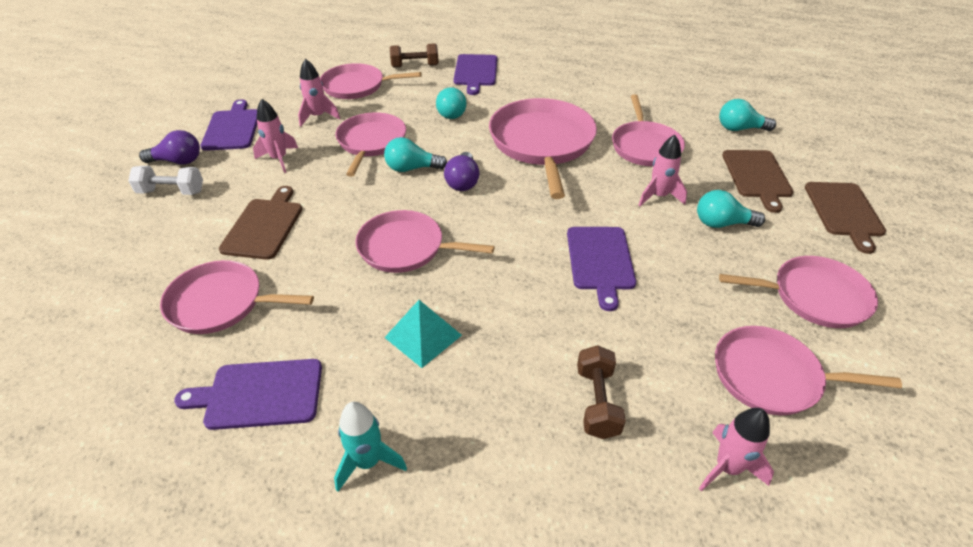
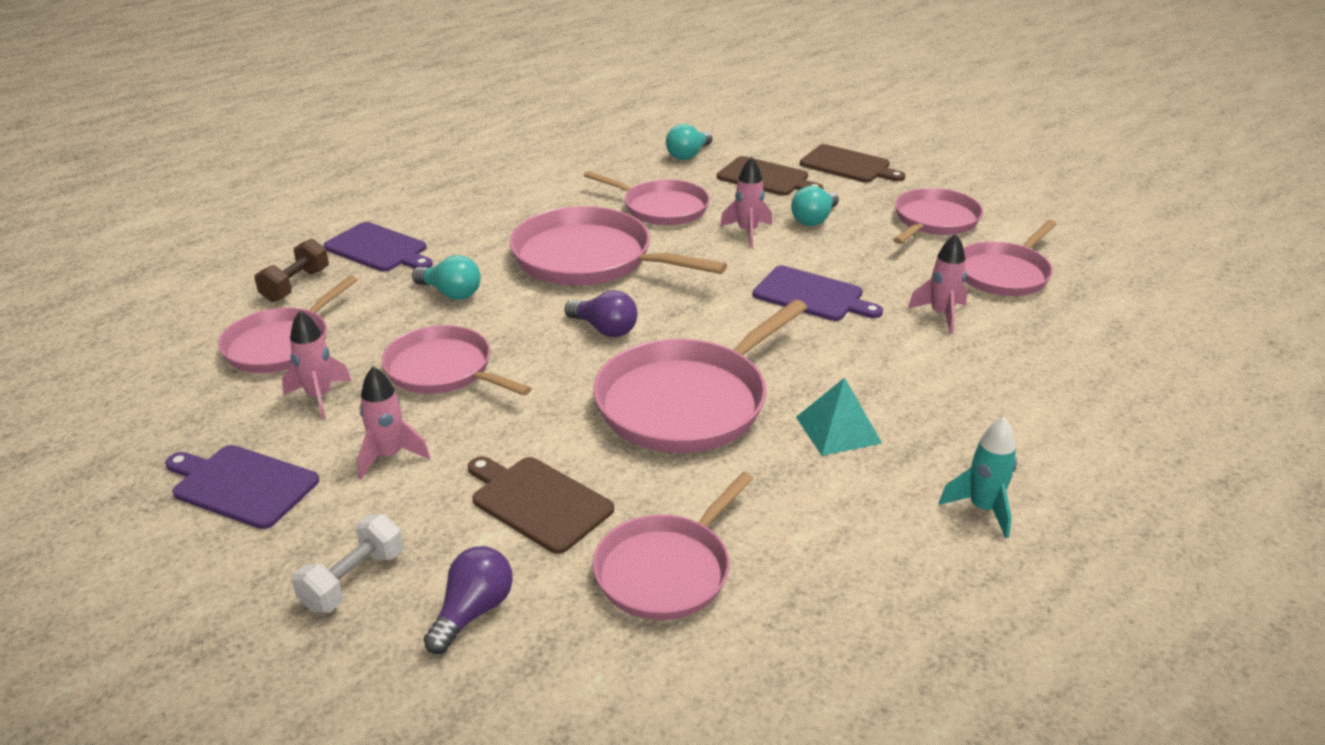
camera: 60 degrees left, 10 degrees down
purple light bulb [139,130,200,164] -> purple light bulb moved to [423,546,513,654]
purple cutting board [174,359,322,430] -> none
pink pan [355,210,495,273] -> pink pan [593,300,807,453], size x1.52
turquoise light bulb [384,137,447,172] -> none
brown dumbbell [577,345,626,439] -> none
pink rocket [699,408,774,491] -> pink rocket moved to [908,234,967,334]

